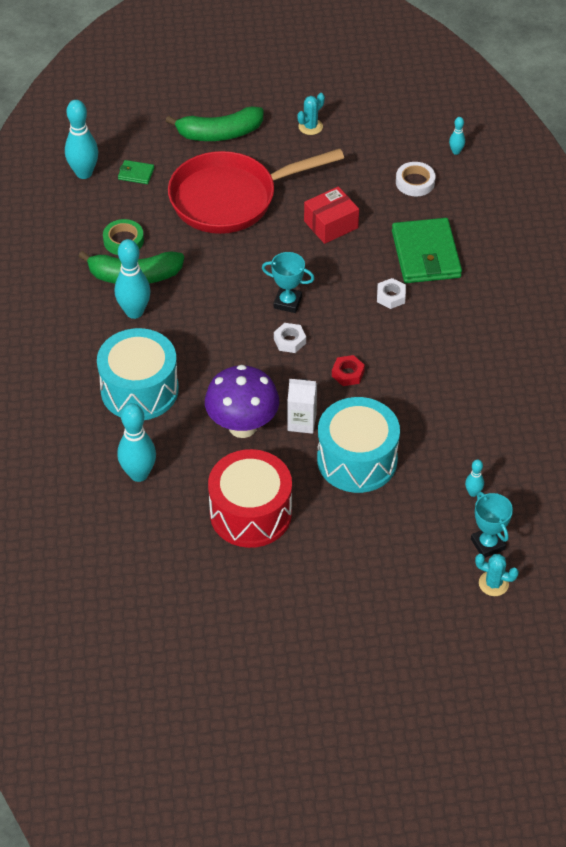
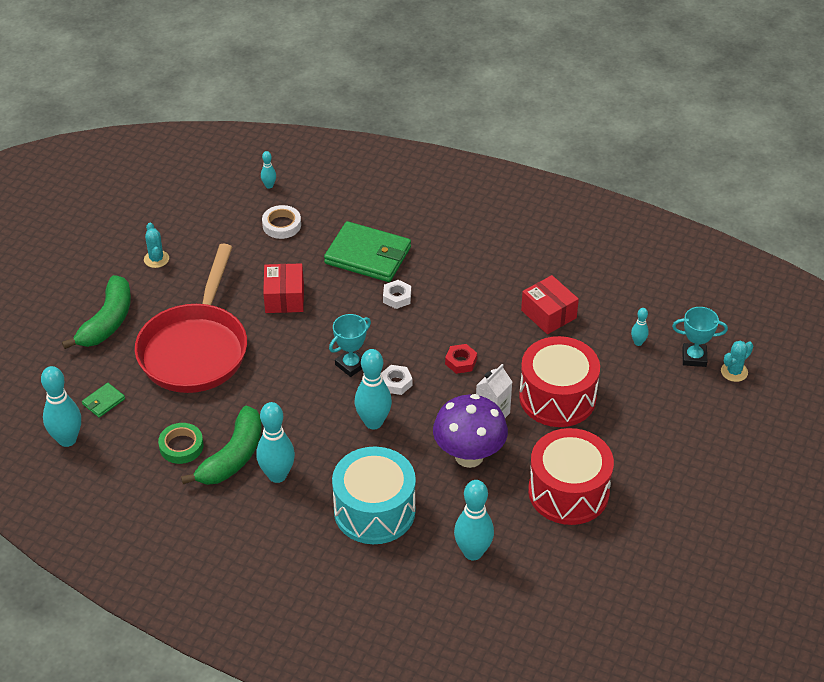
camera: 60 degrees left, 5 degrees down
turquoise drum [317,397,400,493] -> red drum [519,336,600,427]
none -> turquoise bowling pin [355,349,392,429]
none -> red box [521,275,579,334]

